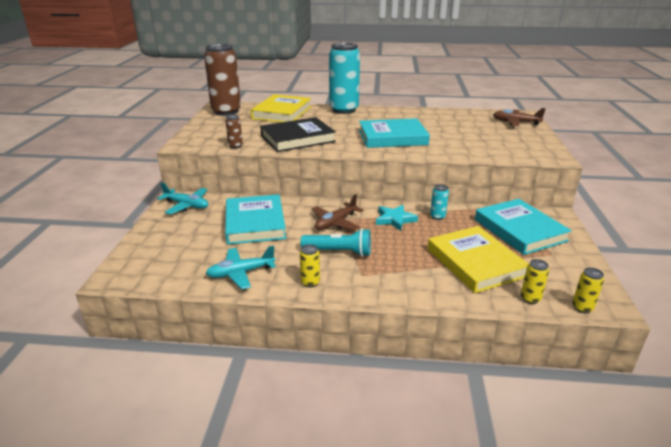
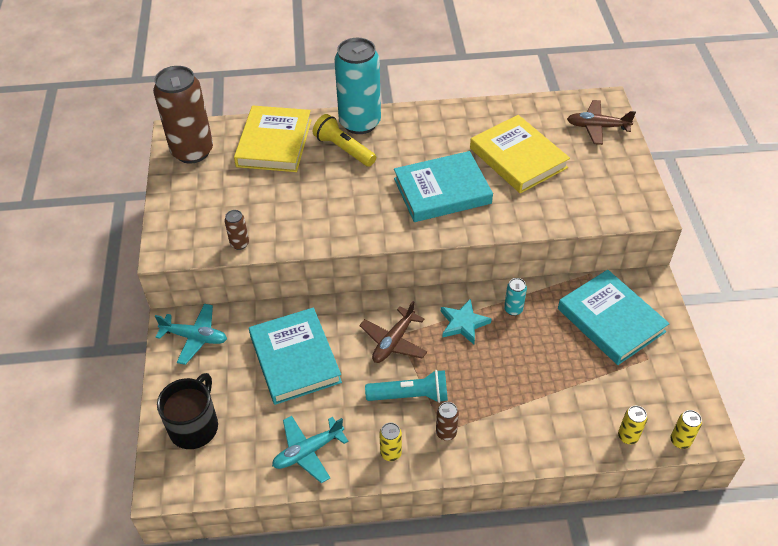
camera: 10 degrees left, 20 degrees up
black book [260,117,336,152] -> none
yellow book [428,226,528,293] -> yellow book moved to [470,115,570,193]
none -> black mug [157,373,218,449]
none -> yellow flashlight [313,114,376,167]
none -> brown can [436,402,459,441]

